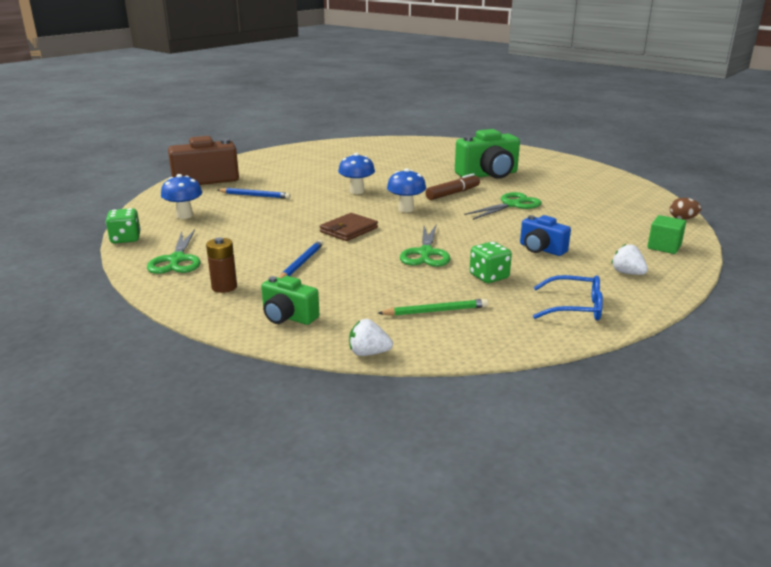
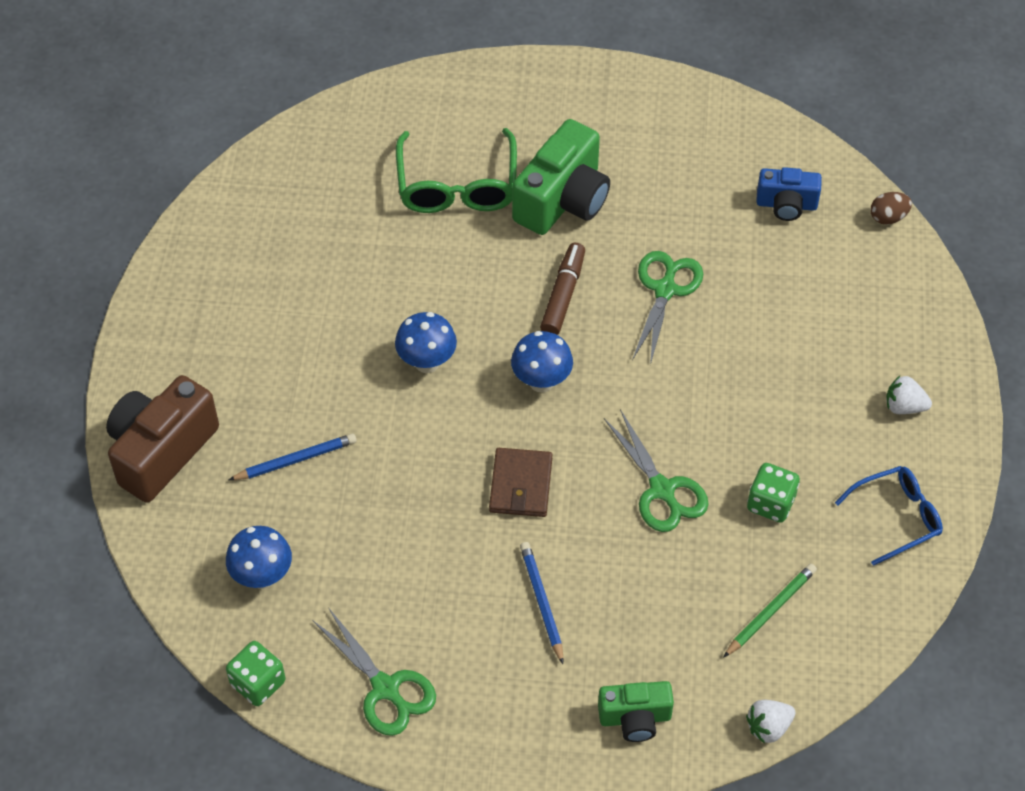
camera: 35 degrees left, 30 degrees up
brown battery [206,237,237,293] -> none
blue camera [520,215,571,256] -> blue camera moved to [756,167,822,221]
green cube [647,215,686,254] -> none
none -> green glasses [396,128,517,213]

